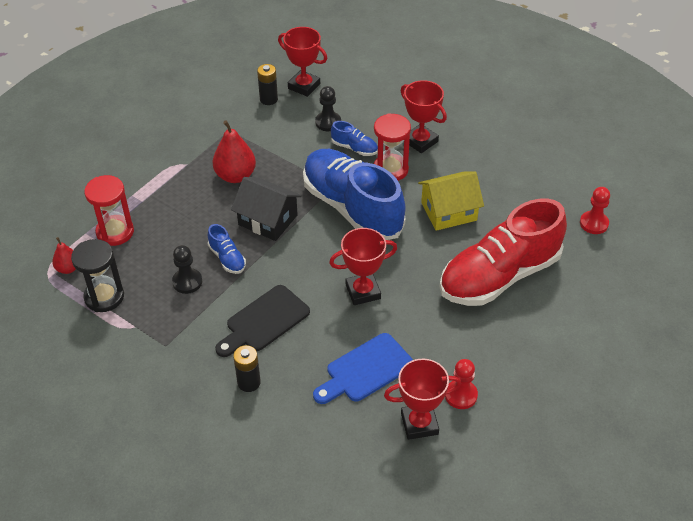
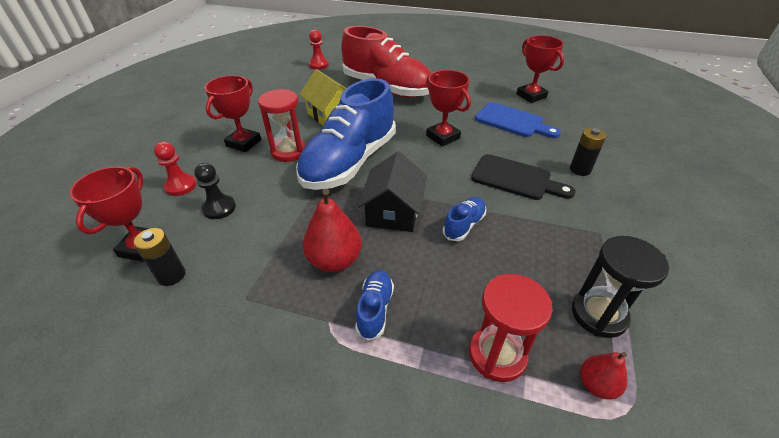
camera: 110 degrees left, 5 degrees down
black pawn [172,245,202,294] -> none
blue shoe [331,121,378,156] -> blue shoe moved to [355,270,394,341]
red pawn [445,359,478,409] -> red pawn moved to [154,142,197,196]

